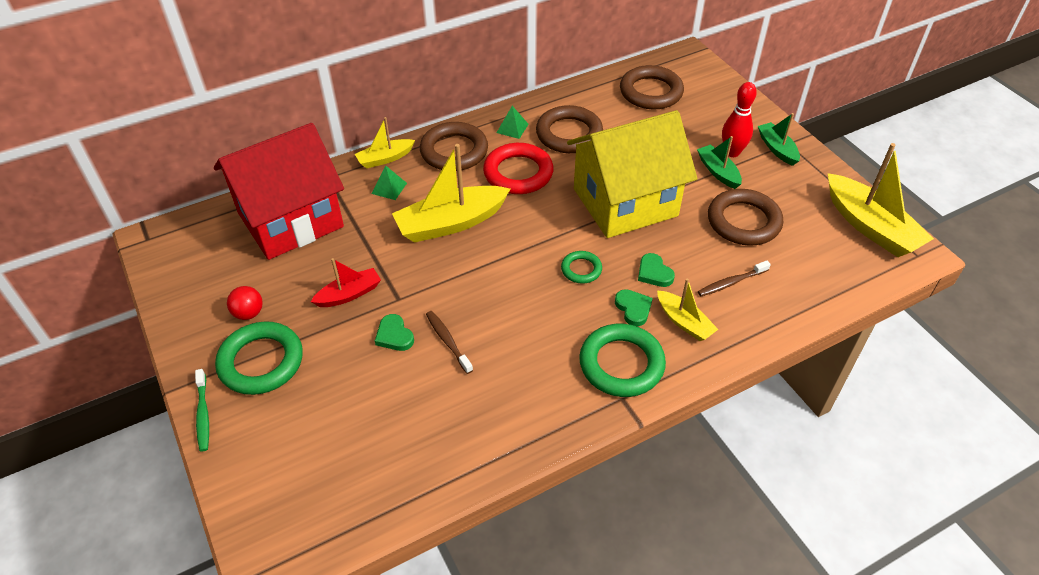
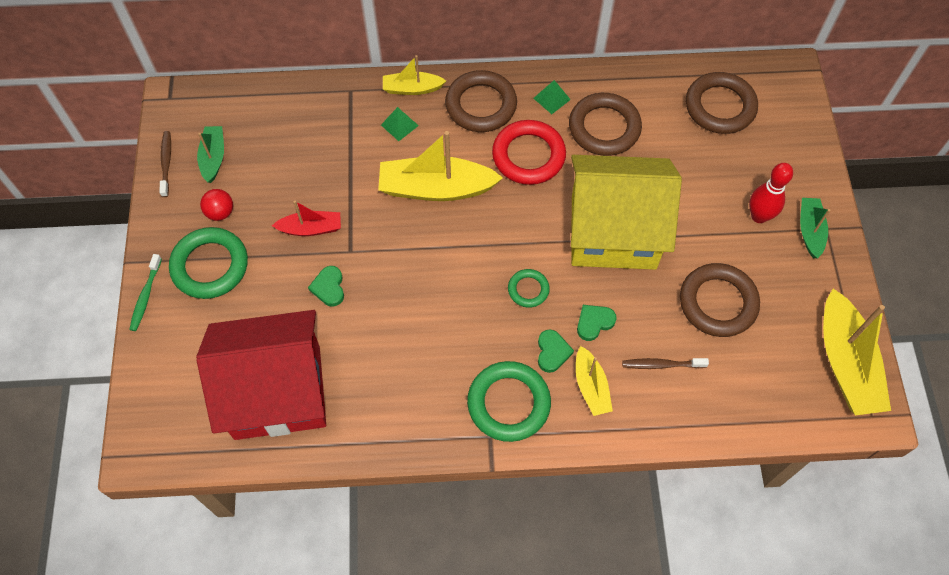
camera: 25 degrees right, 15 degrees up
red house [214,123,344,260] -> red house moved to [196,310,326,440]
brown toothbrush [426,311,473,374] -> brown toothbrush moved to [159,131,171,197]
green heart [638,253,675,287] -> green heart turned 60 degrees clockwise [577,305,617,341]
green boat [697,136,742,189] -> green boat moved to [197,126,224,183]

